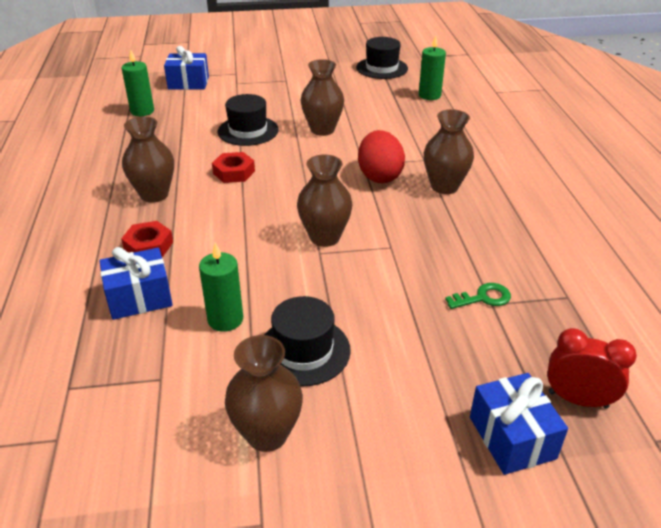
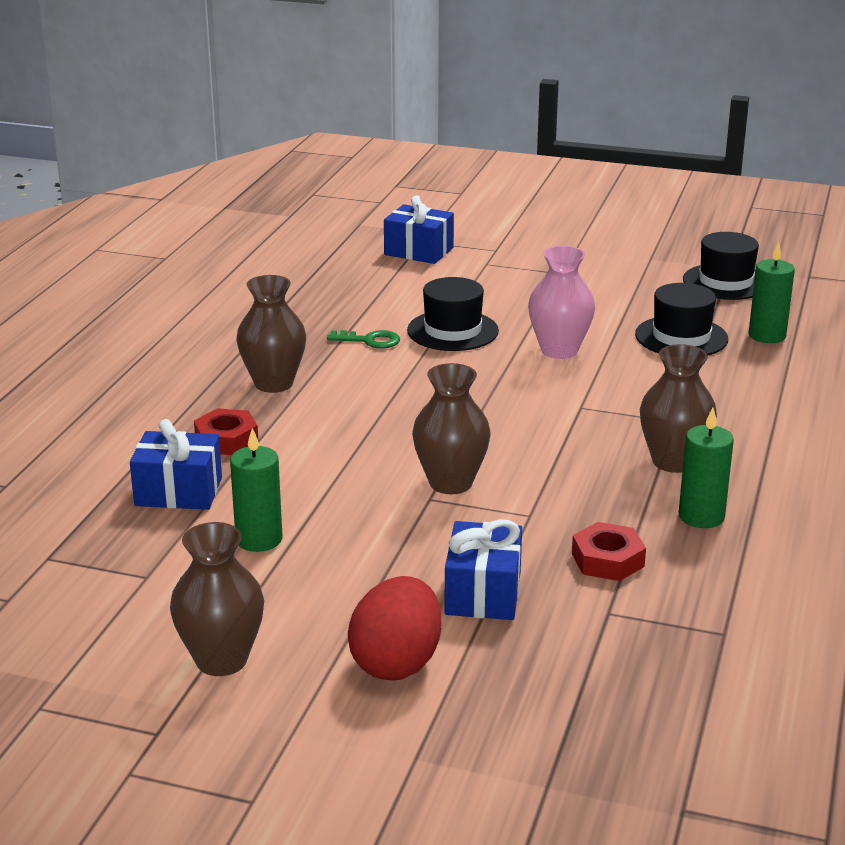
camera: 25 degrees right, 10 degrees down
green candle [121,49,154,116] -> green candle moved to [679,407,734,528]
red nut [212,152,255,183] -> red nut moved to [572,522,646,581]
black hat [264,296,351,386] -> black hat moved to [635,283,728,355]
brown vase [301,59,344,136] -> pink vase [528,246,595,359]
red egg [358,130,405,183] -> red egg moved to [348,576,442,681]
green key [445,283,511,309] -> green key moved to [327,330,400,349]
blue gift [470,373,568,475] -> blue gift moved to [444,519,522,620]
red clock [547,328,637,409] -> none

